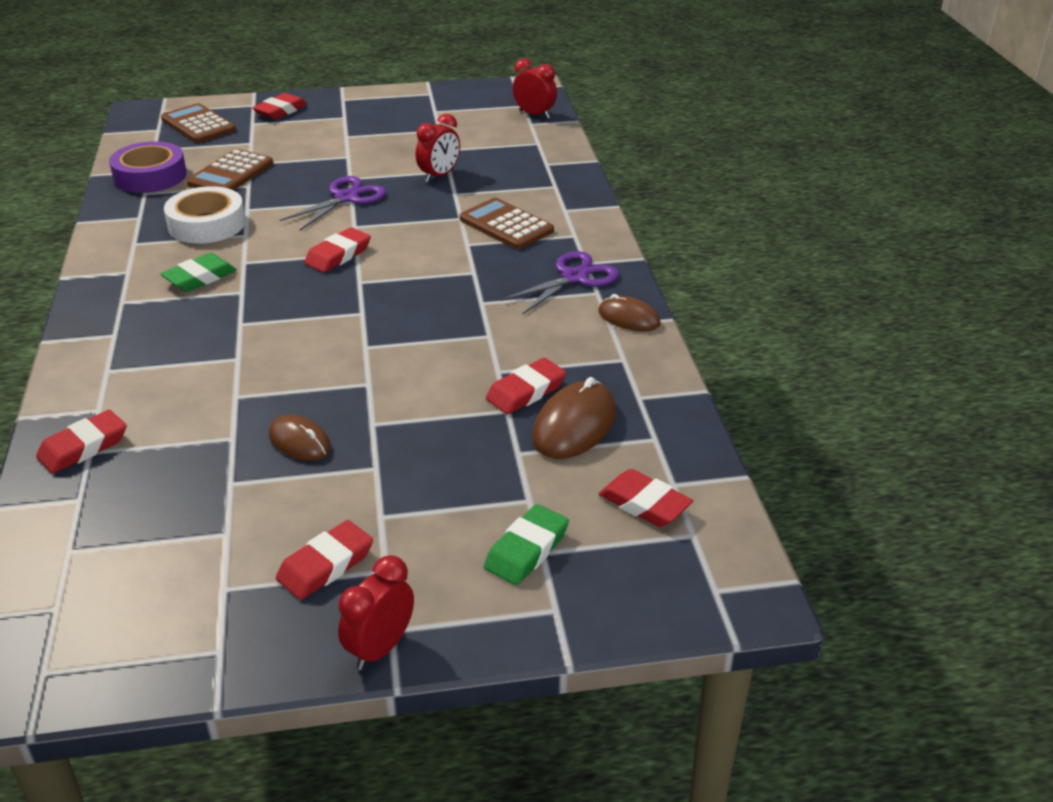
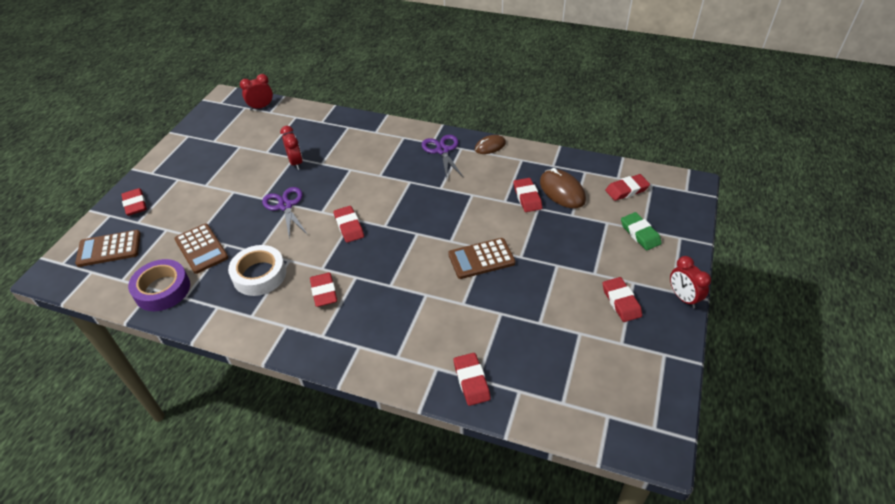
camera: 60 degrees left, 10 degrees up
green eraser [161,253,237,292] -> red eraser [310,273,337,307]
brown mouse [269,415,331,461] -> none
brown calculator [460,198,554,249] -> brown calculator moved to [448,238,515,279]

